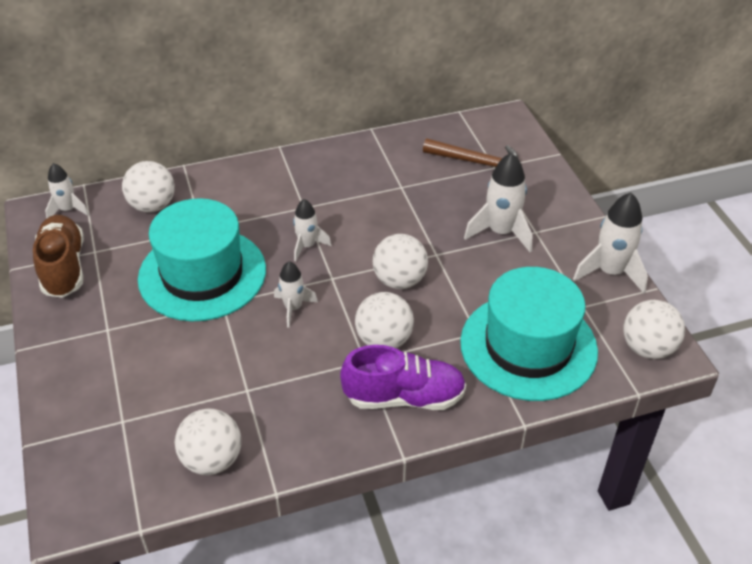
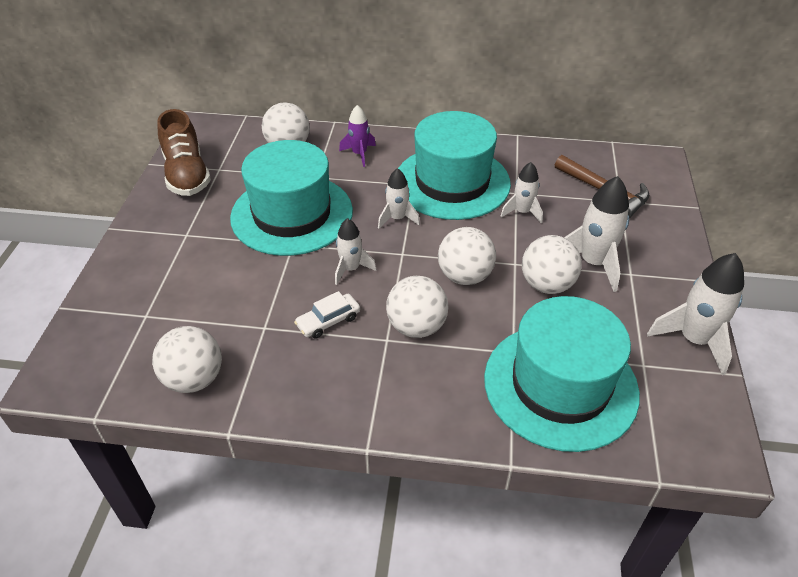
camera: 25 degrees right, 0 degrees up
brown shoe [33,215,84,298] -> brown shoe turned 150 degrees clockwise [157,109,211,196]
white rocket [45,163,89,218] -> white rocket moved to [501,162,543,224]
purple shoe [340,345,466,410] -> none
white ball [623,300,685,359] -> white ball moved to [522,235,582,294]
none -> white car [294,291,360,339]
none -> purple rocket [339,105,376,167]
none -> turquoise hat [398,111,511,220]

